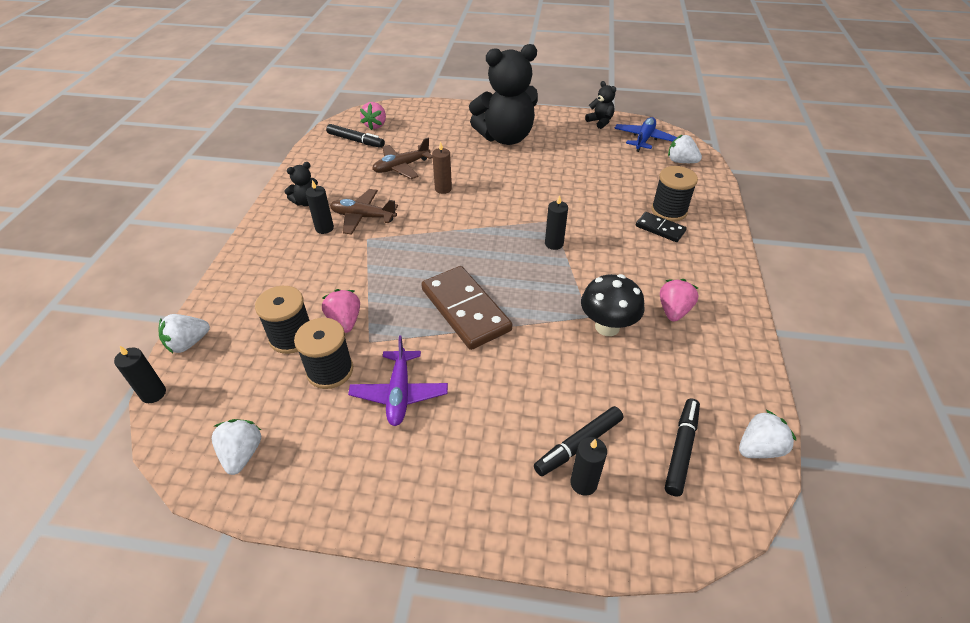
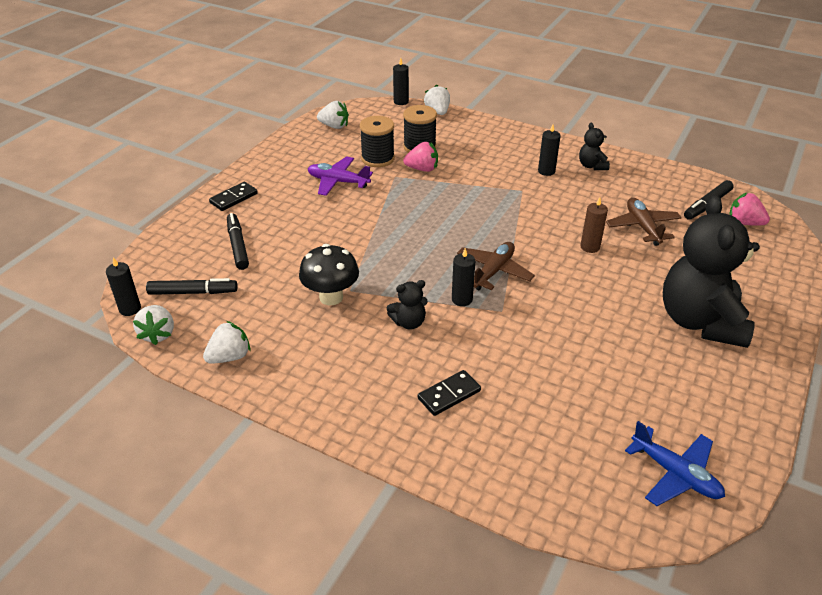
camera: 110 degrees right, 5 degrees down
brown plane [330,189,398,235] -> brown plane moved to [457,242,535,290]
brown domino [421,266,512,350] -> none
black candle [570,437,607,496] -> black candle moved to [106,257,141,316]
black teddy bear [585,81,616,129] -> black teddy bear moved to [387,280,428,330]
black spool [651,166,698,222] -> none
pink strawberry [660,279,698,322] -> none
black marker [665,399,700,496] -> black marker turned 45 degrees counterclockwise [146,278,238,295]
white strawberry [668,135,702,163] -> white strawberry moved to [203,321,251,364]
none -> black domino [209,182,258,211]

